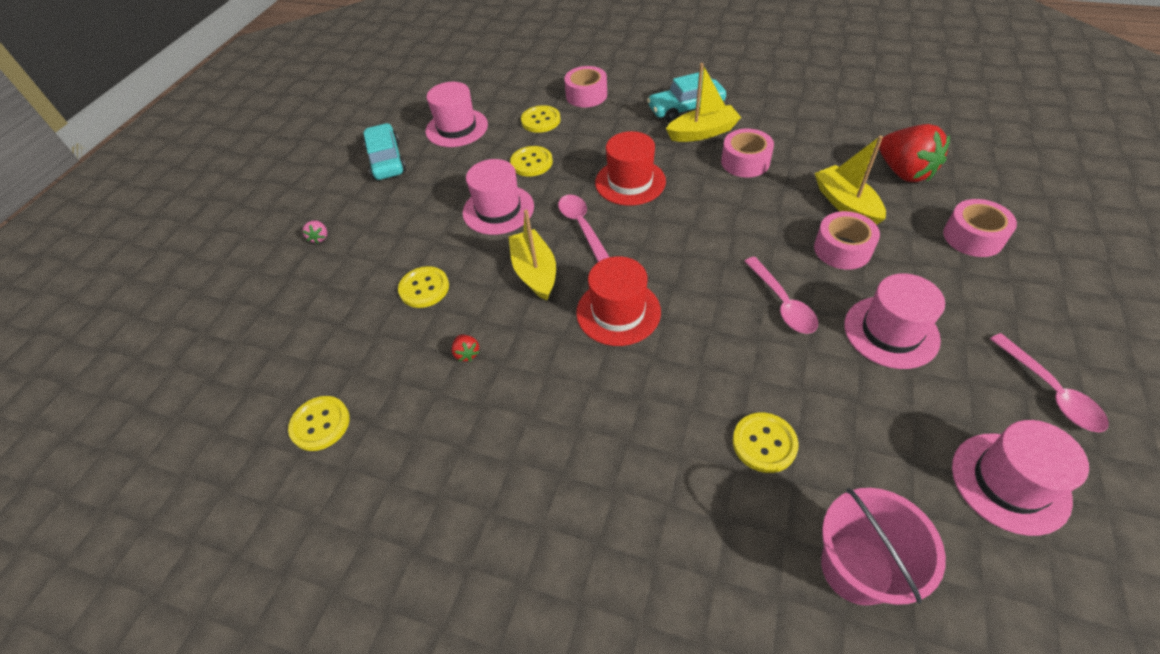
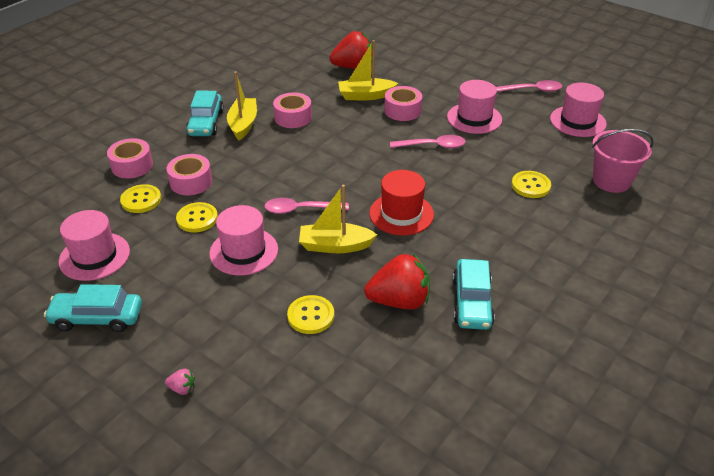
camera: 75 degrees left, 10 degrees down
yellow button [288,396,350,451] -> none
red strawberry [452,335,479,361] -> red strawberry [364,254,430,310], size x2.42
red hat [595,131,666,206] -> none
pink tape [943,199,1017,257] -> pink tape moved to [167,154,212,195]
none -> turquoise car [453,259,495,330]

